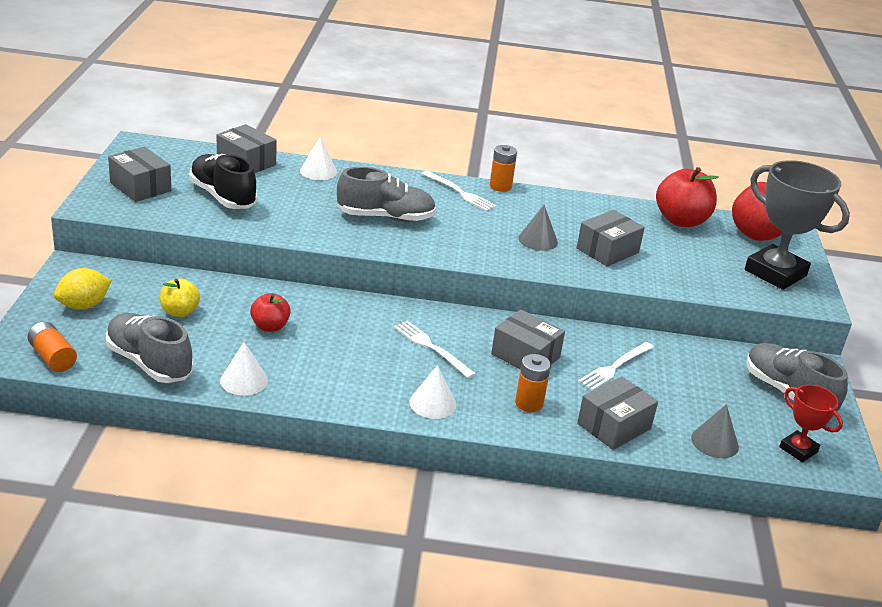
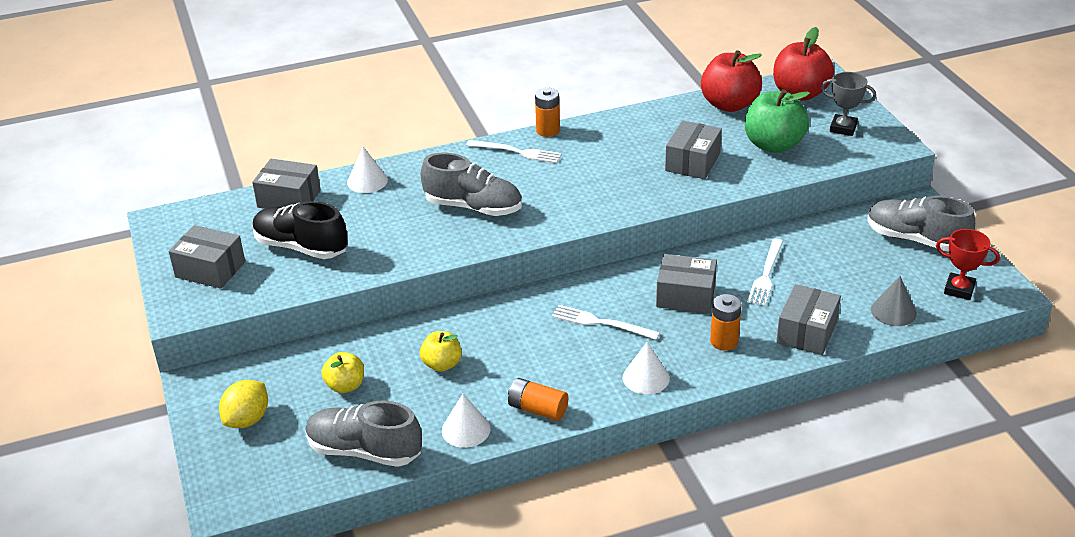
camera: 20 degrees left, 5 degrees up
orange battery [28,322,77,372] -> orange battery moved to [508,378,568,421]
red apple [250,293,291,332] -> yellow apple [420,331,462,372]
grey shoe [337,167,436,222] -> grey shoe turned 45 degrees clockwise [421,153,522,216]
grey cone [518,205,558,251] -> none
grey trophy [745,160,850,290] -> grey trophy [821,72,876,136], size x0.52
none -> green apple [745,89,810,153]

